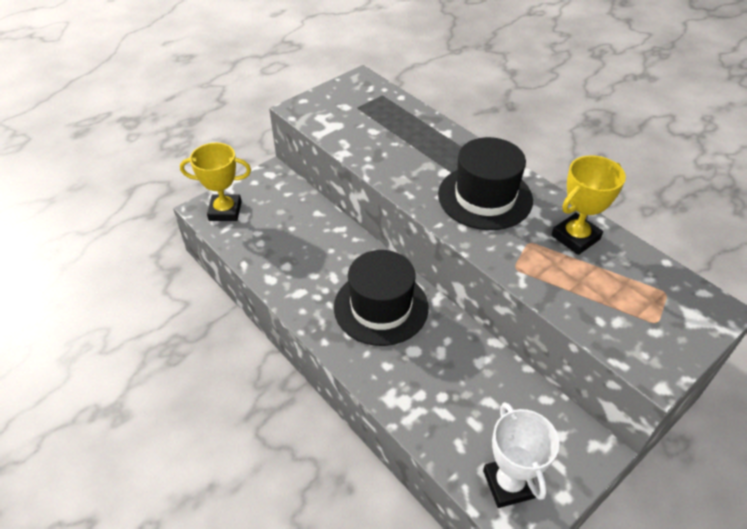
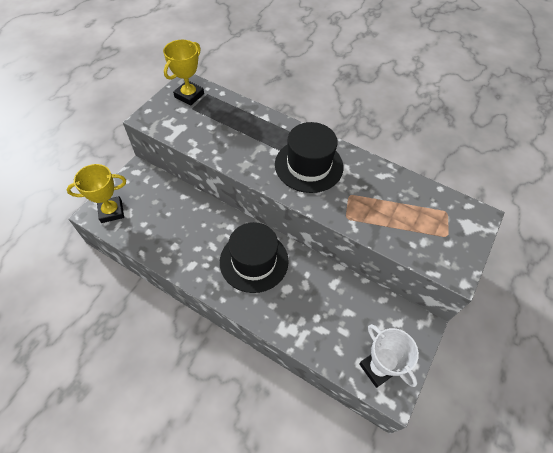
camera: 20 degrees left, 10 degrees up
yellow trophy [551,155,626,255] -> yellow trophy moved to [163,40,204,106]

